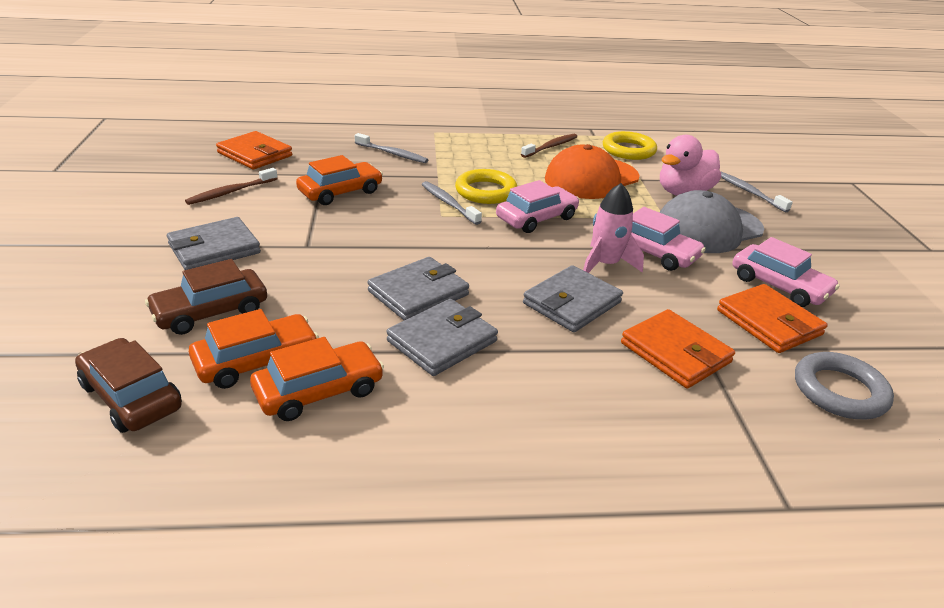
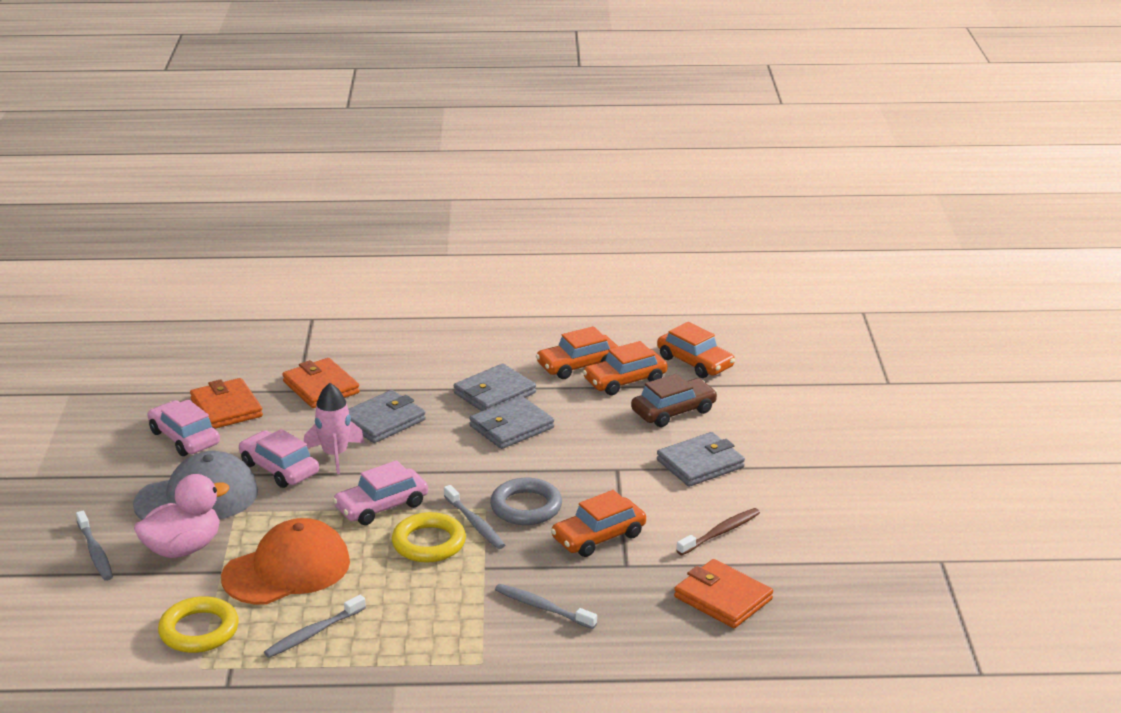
camera: 175 degrees left, 5 degrees down
brown car [75,338,182,433] -> orange car [657,322,735,378]
brown toothbrush [521,134,577,158] -> grey toothbrush [264,595,366,658]
grey ring [795,352,894,419] -> grey ring moved to [490,478,562,525]

